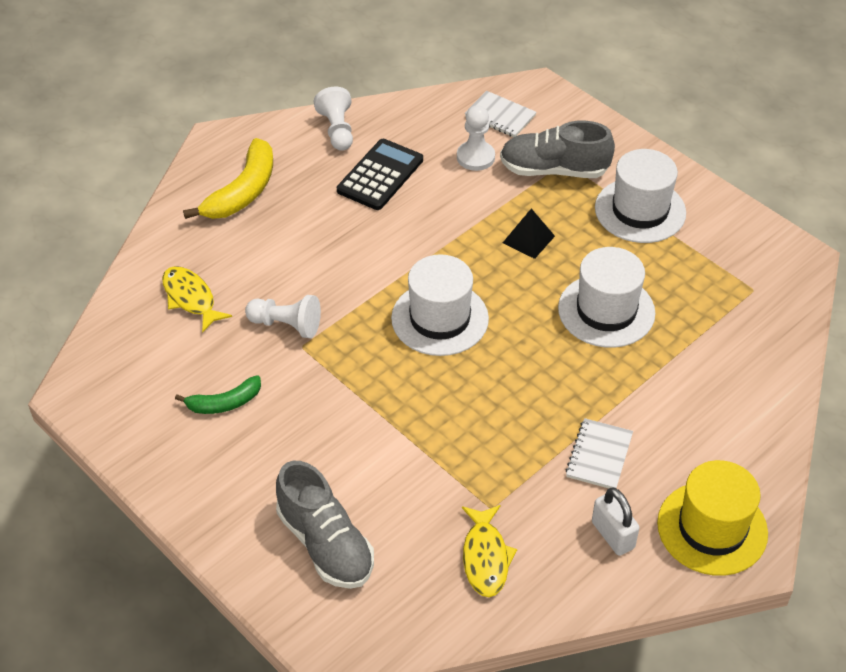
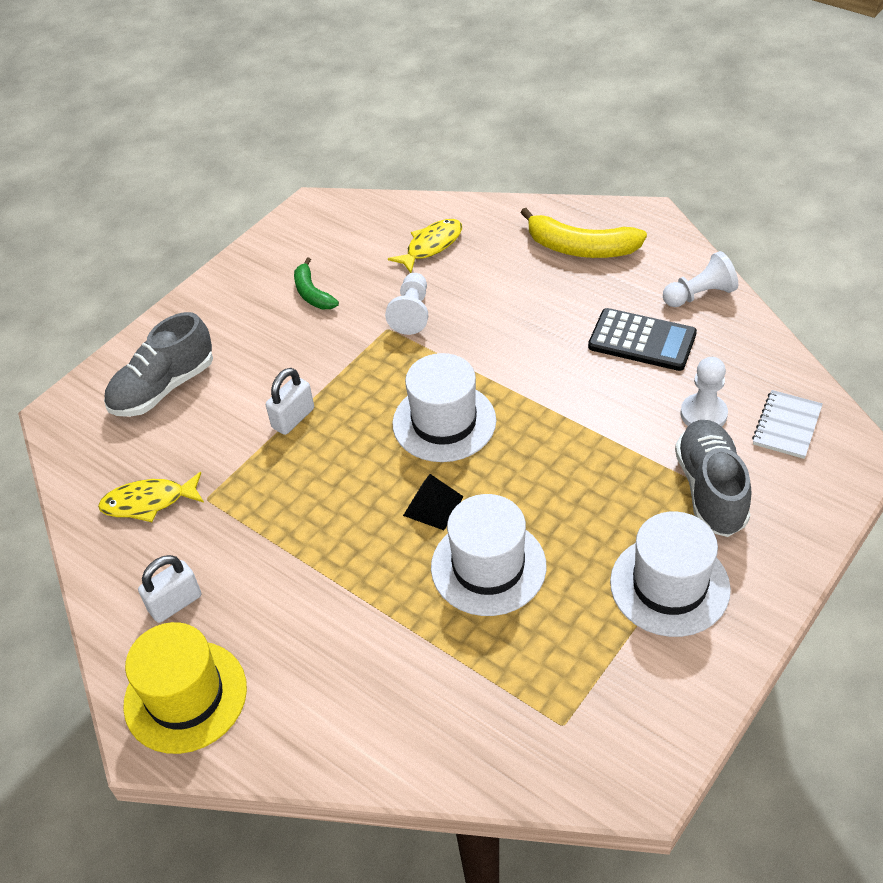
camera: 85 degrees right, 0 degrees up
black pyramid [503,208,555,259] -> black pyramid moved to [403,474,464,530]
white notebook [566,418,633,488] -> none
none -> white padlock [266,368,314,435]

